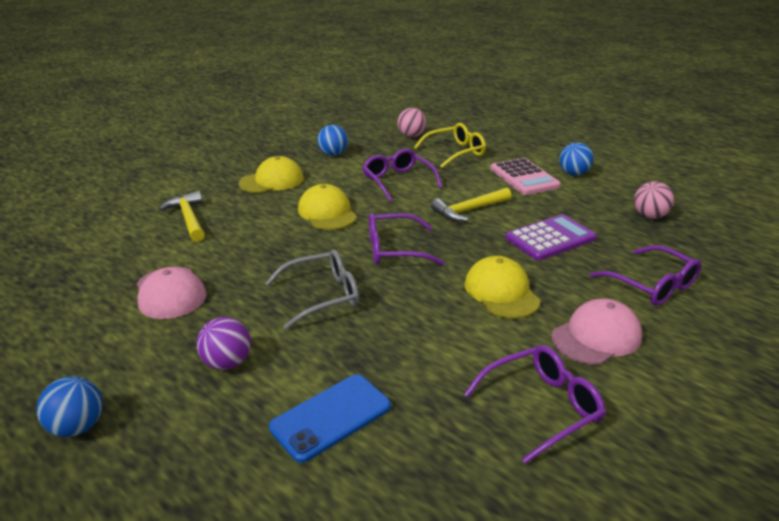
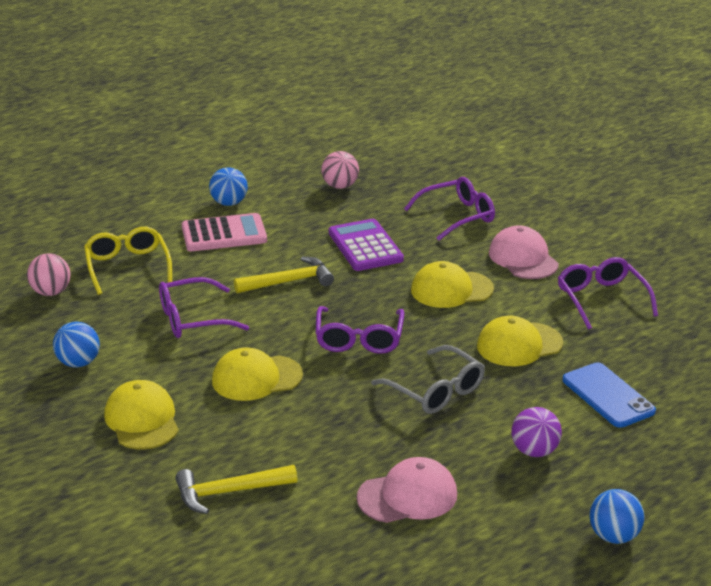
camera: 80 degrees left, 0 degrees up
grey glasses [265,249,359,329] -> grey glasses turned 150 degrees clockwise [371,345,485,414]
yellow hammer [431,188,511,222] -> yellow hammer turned 90 degrees counterclockwise [234,256,334,293]
none -> yellow cap [477,316,563,366]

